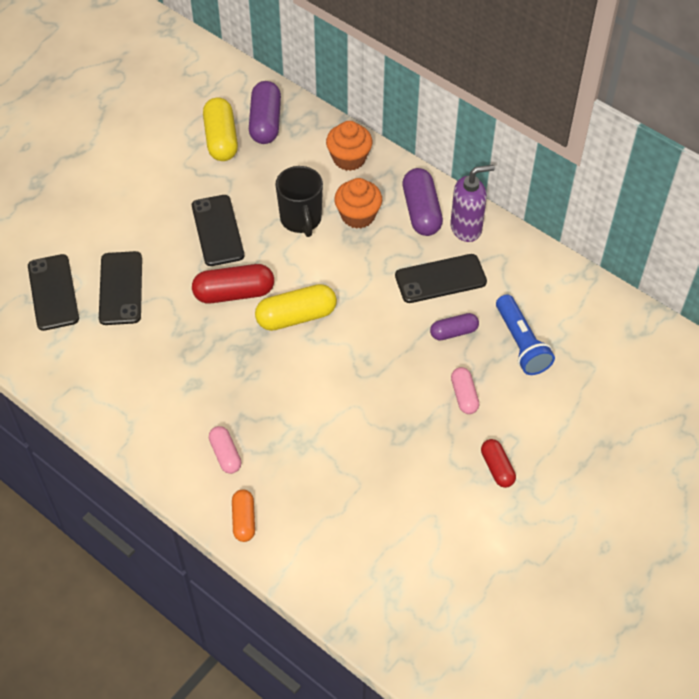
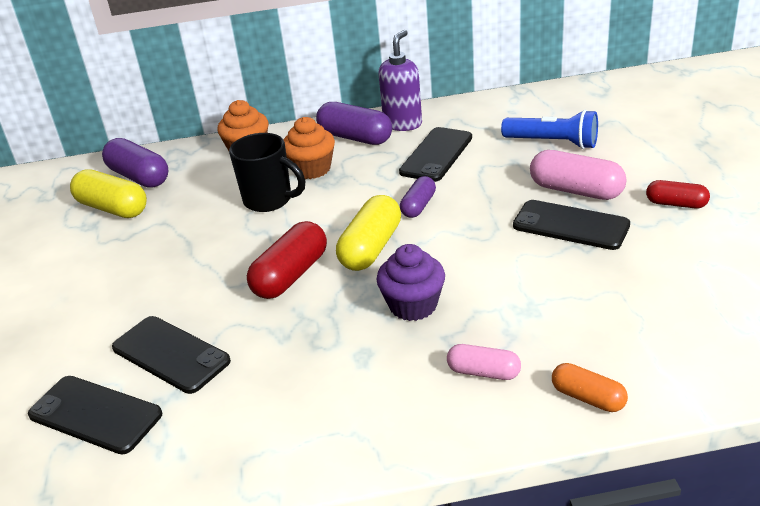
camera: 45 degrees left, 20 degrees down
black phone [192,195,244,266] -> black phone moved to [513,200,630,250]
purple capsule [430,313,479,341] -> purple capsule moved to [400,176,436,218]
pink capsule [451,367,479,414] -> pink capsule [530,150,627,200], size x1.67
none -> purple cupcake [376,244,445,321]

